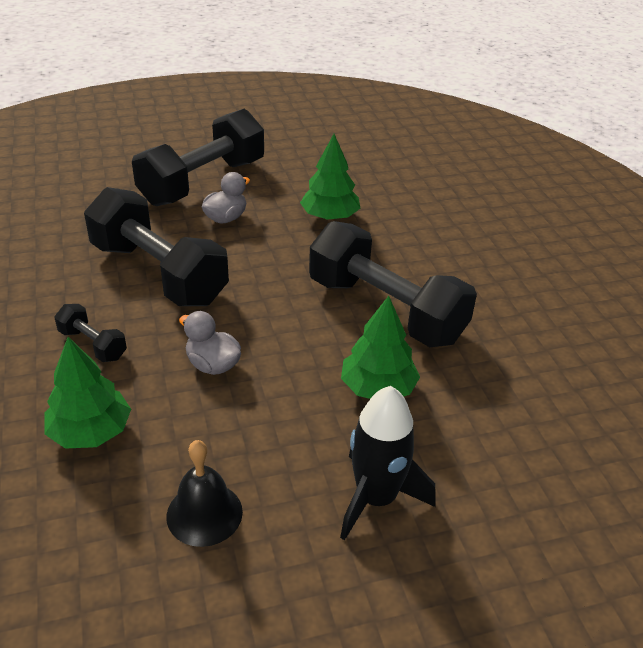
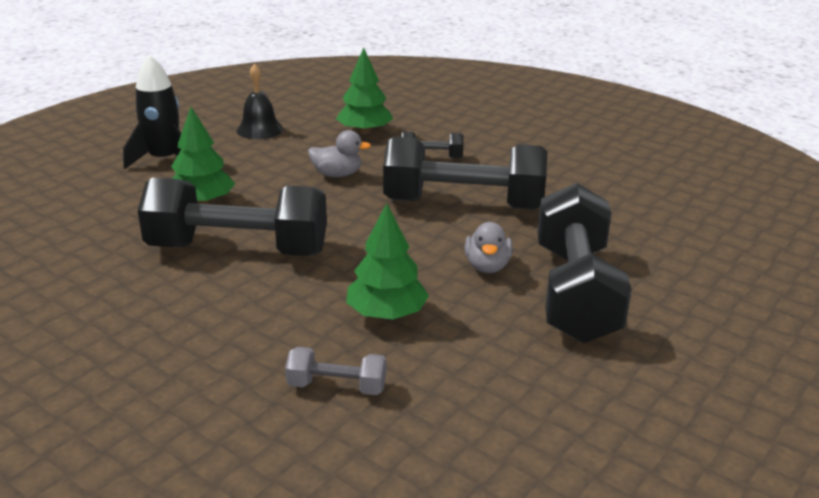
camera: 145 degrees right, 10 degrees down
none -> grey dumbbell [285,347,386,395]

